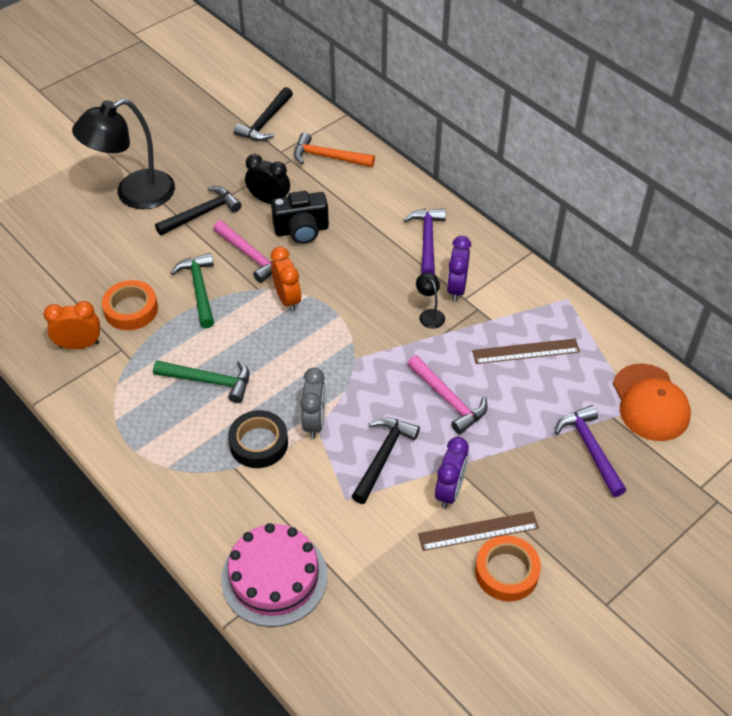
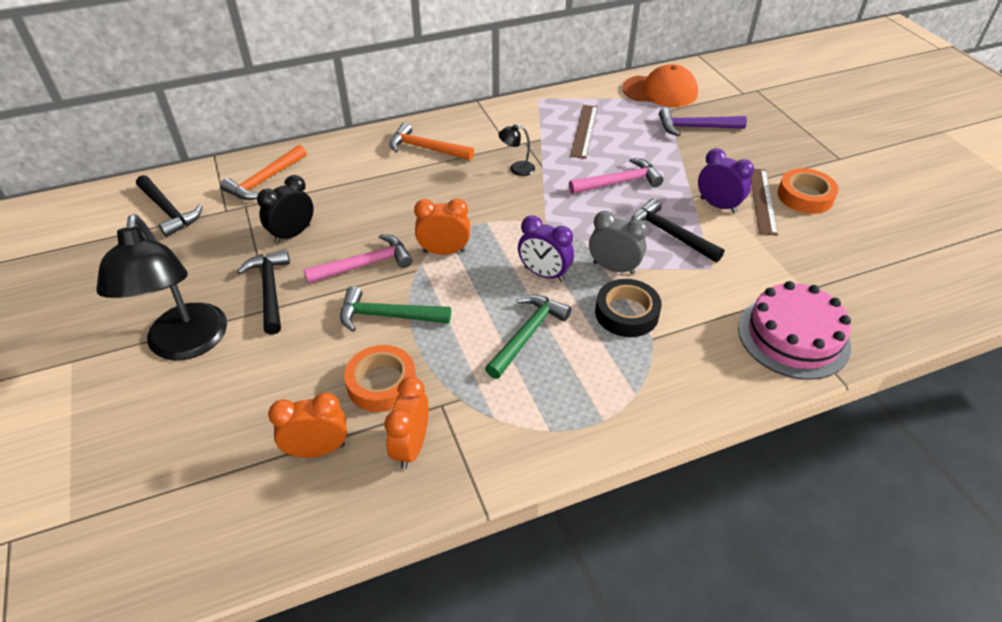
camera: 70 degrees left, 5 degrees down
black camera [271,191,329,244] -> none
purple hammer [404,209,446,274] -> orange hammer [389,123,474,160]
purple clock [447,236,471,302] -> purple clock moved to [518,215,574,282]
none -> orange clock [268,392,347,457]

